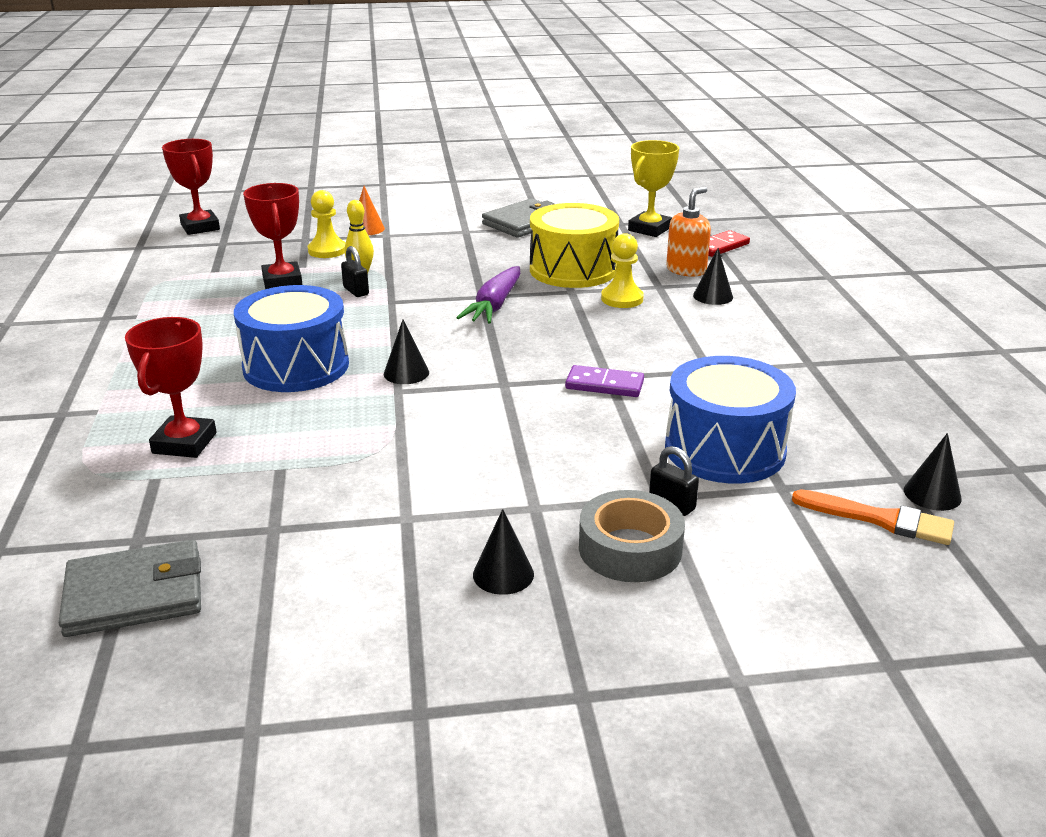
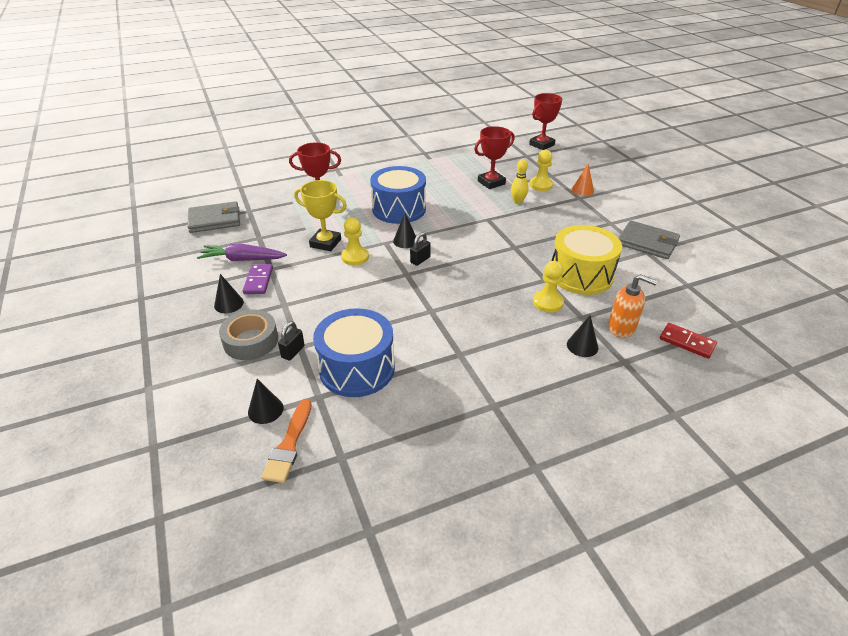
camera: 75 degrees right, 10 degrees up
grey wallet [59,540,201,637] -> grey wallet turned 75 degrees counterclockwise [187,201,240,233]
black padlock [341,246,369,297] -> black padlock moved to [410,232,431,266]
purple carrot [456,266,520,324] -> purple carrot moved to [197,244,287,261]
purple domino [565,365,644,397] -> purple domino moved to [243,264,273,294]
yellow trophy [628,140,679,237] -> yellow trophy moved to [294,180,347,251]
black cone [904,433,962,511] -> black cone moved to [248,379,283,424]
none -> yellow pawn [341,218,369,265]

